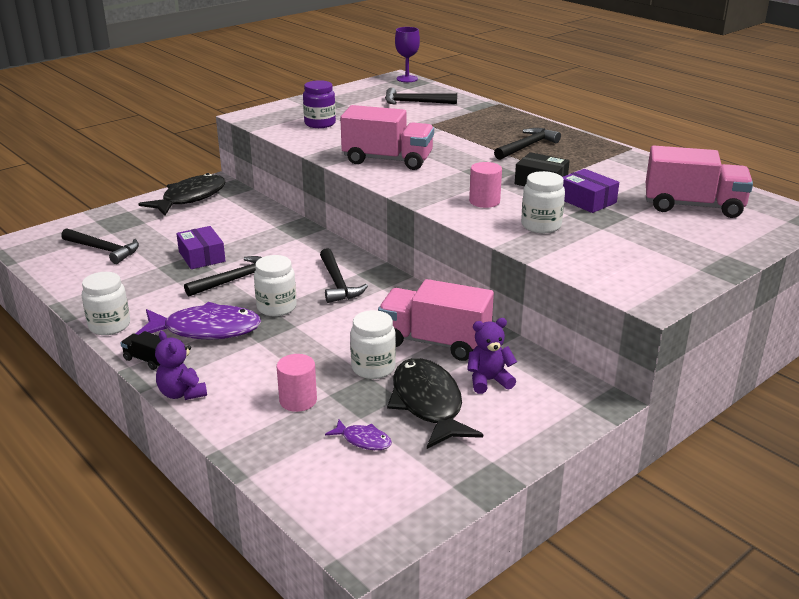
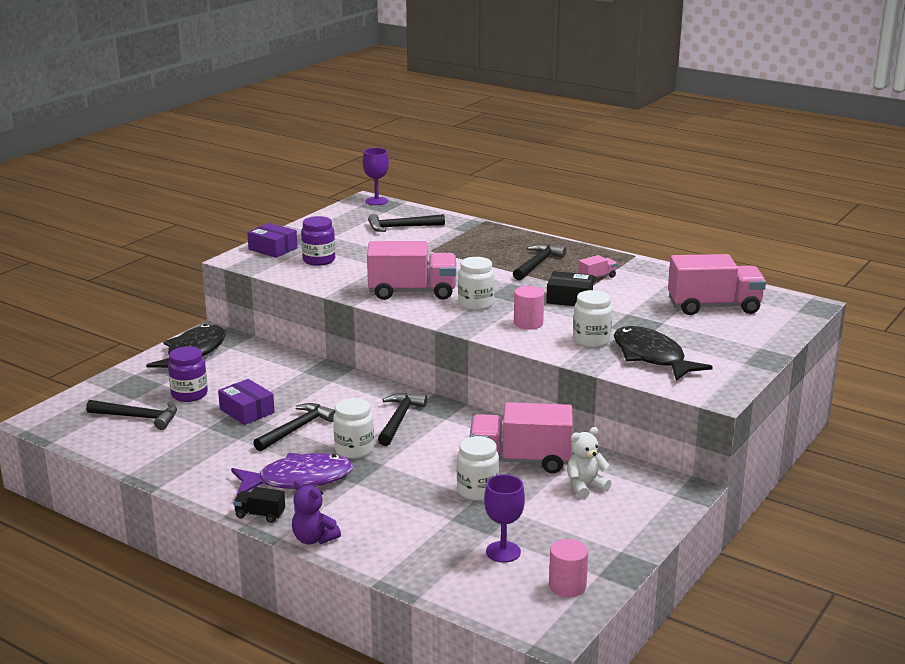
camera: 15 degrees left, 5 degrees down
white jar [82,272,130,335] -> white jar moved to [458,257,494,310]
pink cylinder [277,354,317,412] -> pink cylinder moved to [549,539,588,597]
black hammer [320,248,368,303] -> black hammer turned 135 degrees counterclockwise [378,393,427,446]
purple fish [325,420,392,450] -> purple goblet [484,474,525,563]
black fish [387,358,483,449] -> black fish moved to [614,326,713,381]
purple teddy bear [467,318,517,394] -> white teddy bear [567,427,611,499]
purple box [563,169,619,213] -> purple box moved to [247,223,298,258]
none -> purple jar [168,346,208,402]
none -> pink truck [578,255,617,283]

